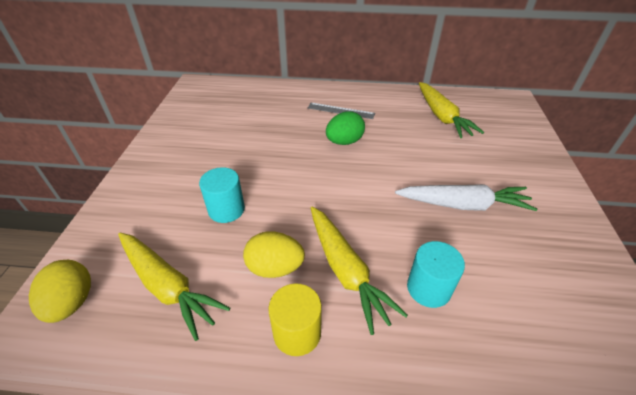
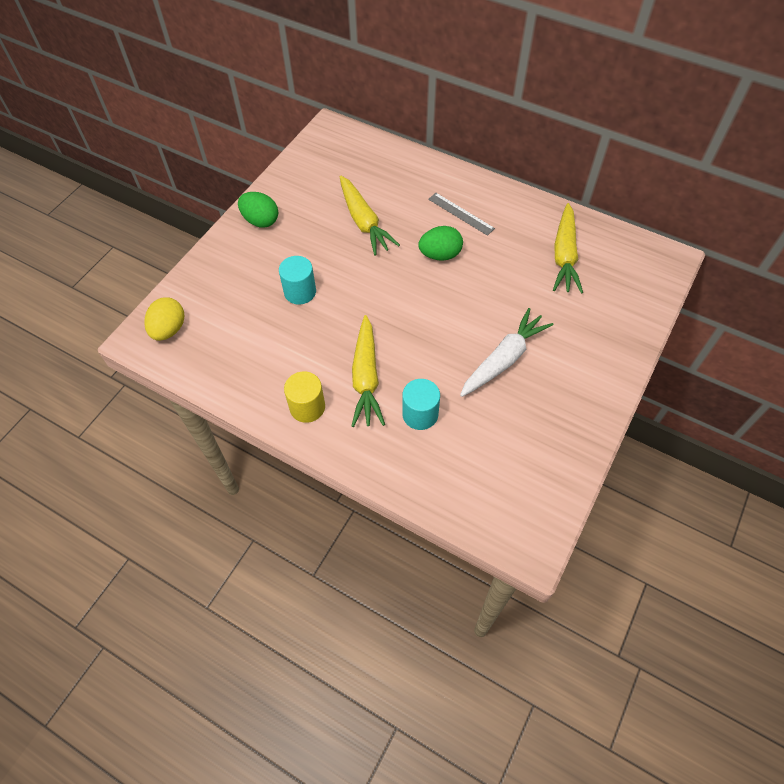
camera: 25 degrees right, 15 degrees up
yellow carrot [118,233,230,341] -> yellow carrot moved to [340,176,400,255]
yellow egg [243,231,305,278] -> none
white carrot [395,184,537,211] -> white carrot turned 75 degrees counterclockwise [460,308,553,397]
none -> green egg [238,192,278,228]

